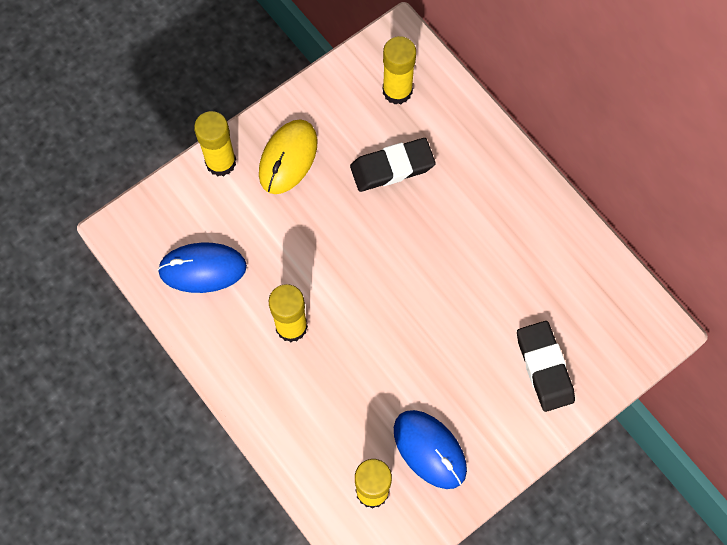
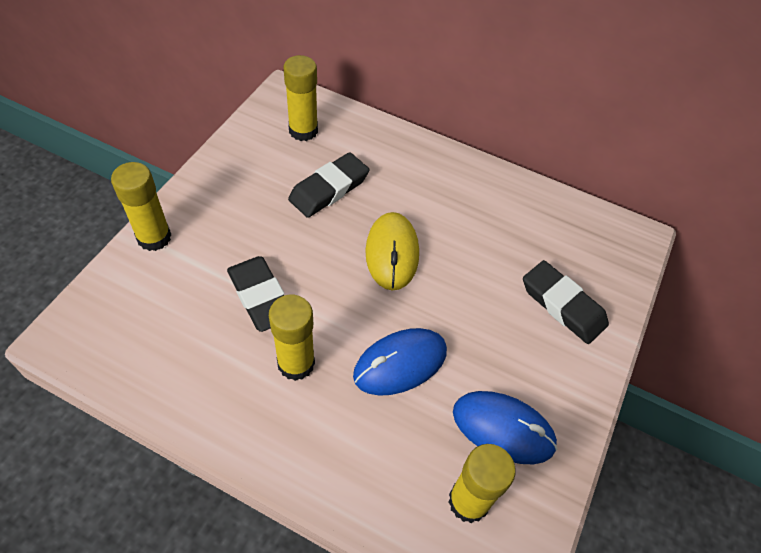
camera: 30 degrees left, 15 degrees down
blue mouse [157,243,247,293] -> blue mouse moved to [353,328,447,396]
yellow mouse [259,119,318,194] -> yellow mouse moved to [365,212,419,291]
none -> black eraser [227,256,284,332]

